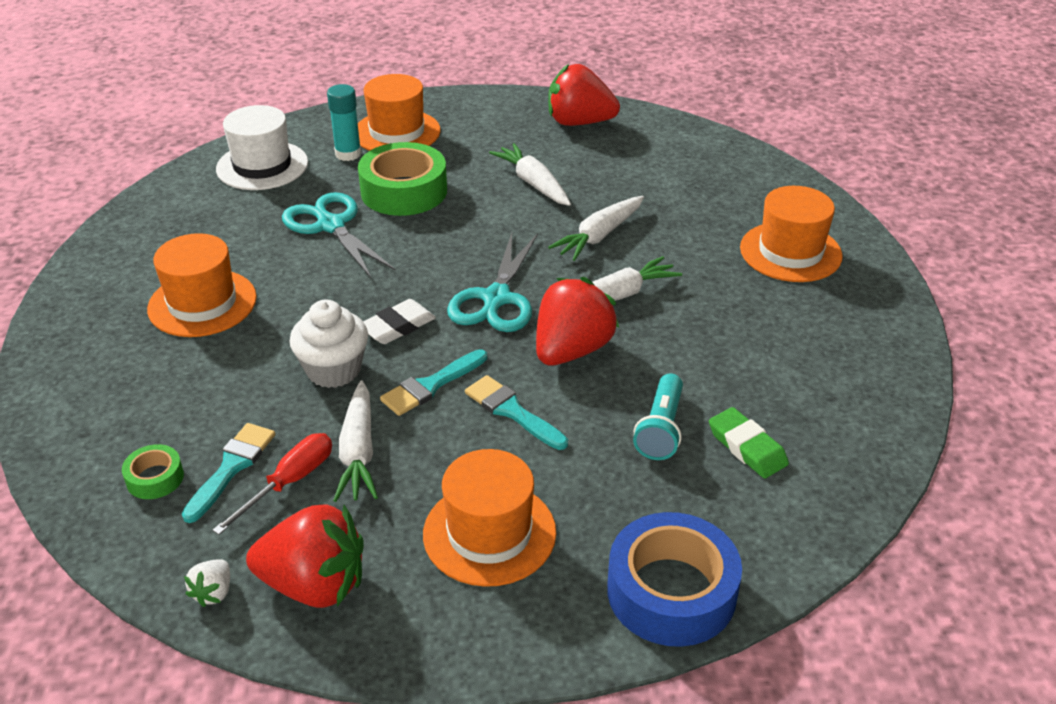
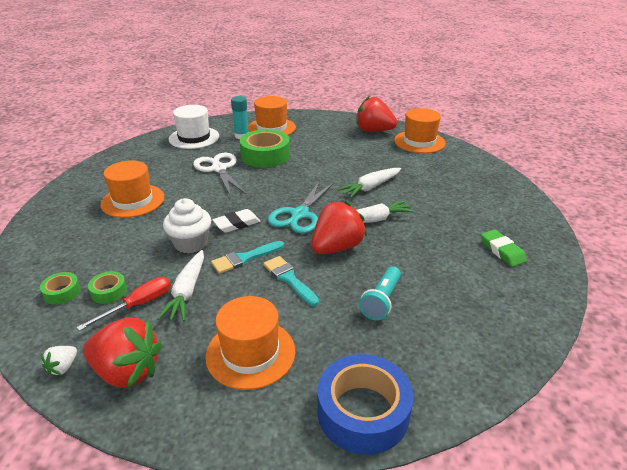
camera: 10 degrees right, 5 degrees down
turquoise brush [182,423,275,523] -> green tape [88,271,127,304]
turquoise scissors [282,192,396,278] -> white scissors [193,153,246,197]
white carrot [489,143,571,206] -> none
green eraser [709,407,789,479] -> green eraser moved to [481,230,527,267]
orange hat [740,186,843,282] -> orange hat moved to [394,108,446,153]

